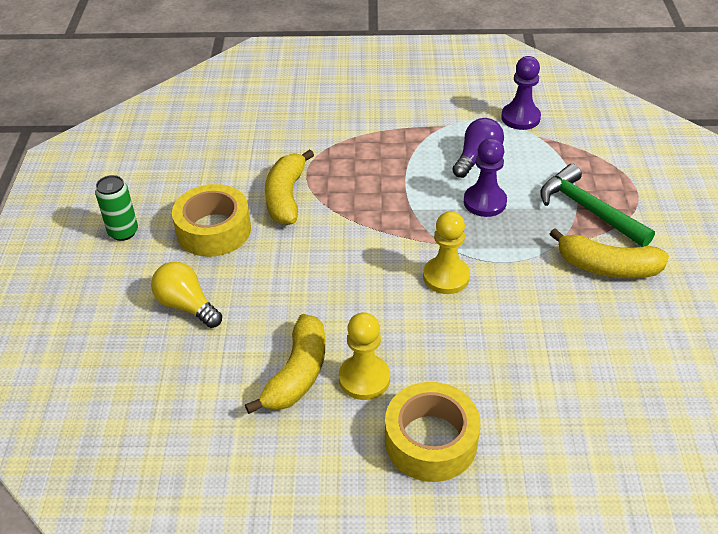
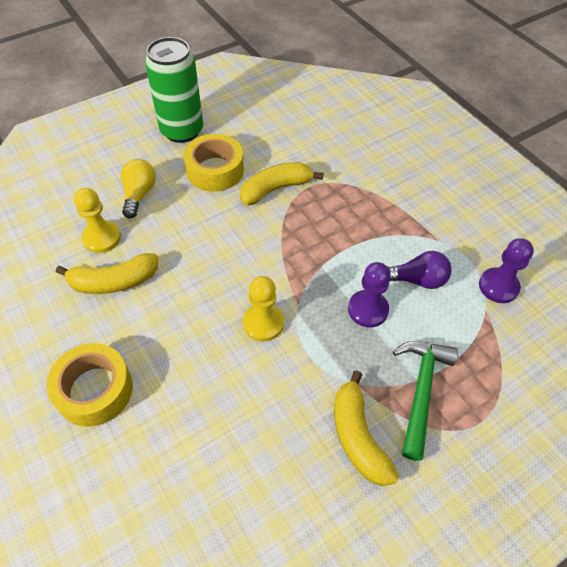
camera: 55 degrees right, 10 degrees up
green can [95,175,138,241] -> green can [145,37,203,143], size x1.95
yellow pawn [339,312,390,400] -> yellow pawn moved to [74,188,121,253]

